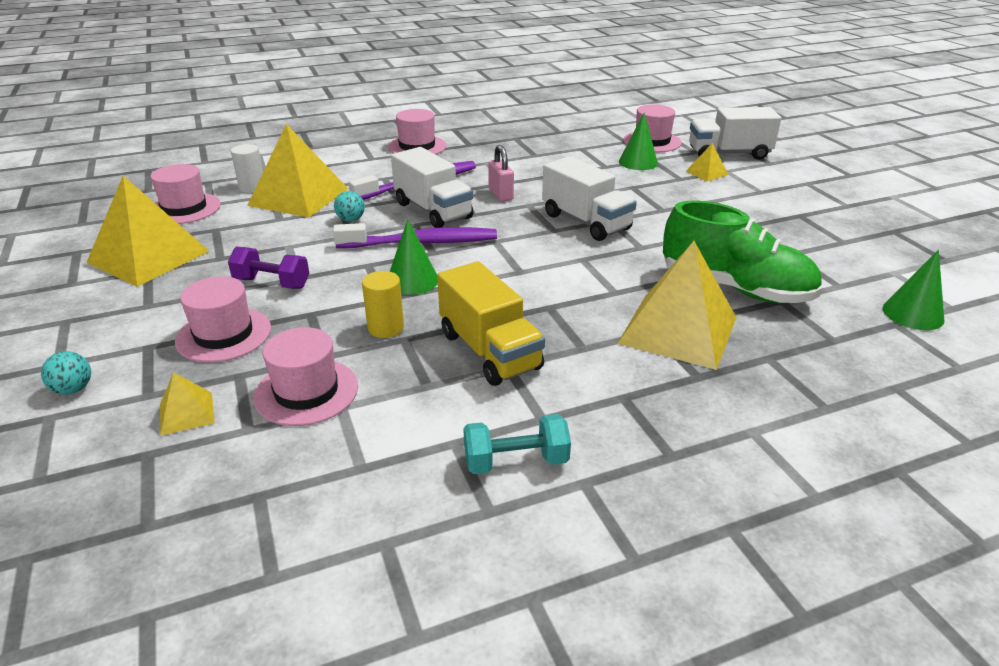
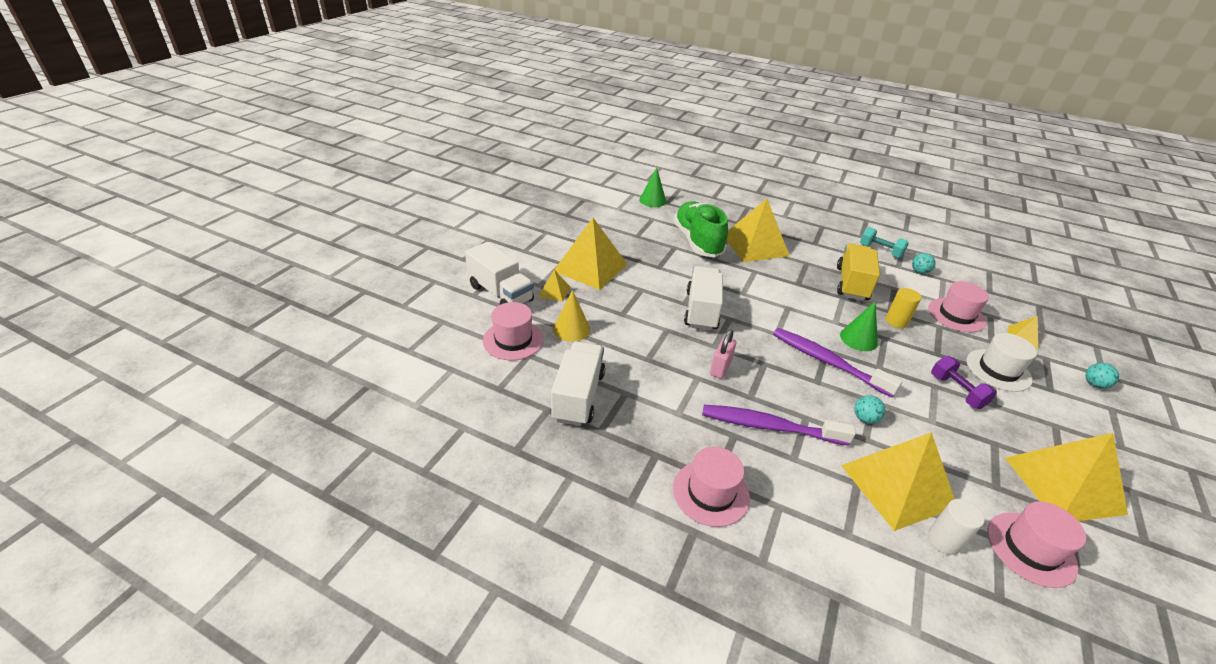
camera: 135 degrees left, 5 degrees up
pink hat [175,276,271,362] -> white hat [967,333,1037,392]
white truck [391,147,474,228] -> white truck moved to [551,341,605,426]
green cone [619,113,658,170] -> yellow cone [553,290,590,342]
none -> yellow pyramid [554,218,627,290]
none -> turquoise ball [912,253,935,274]

